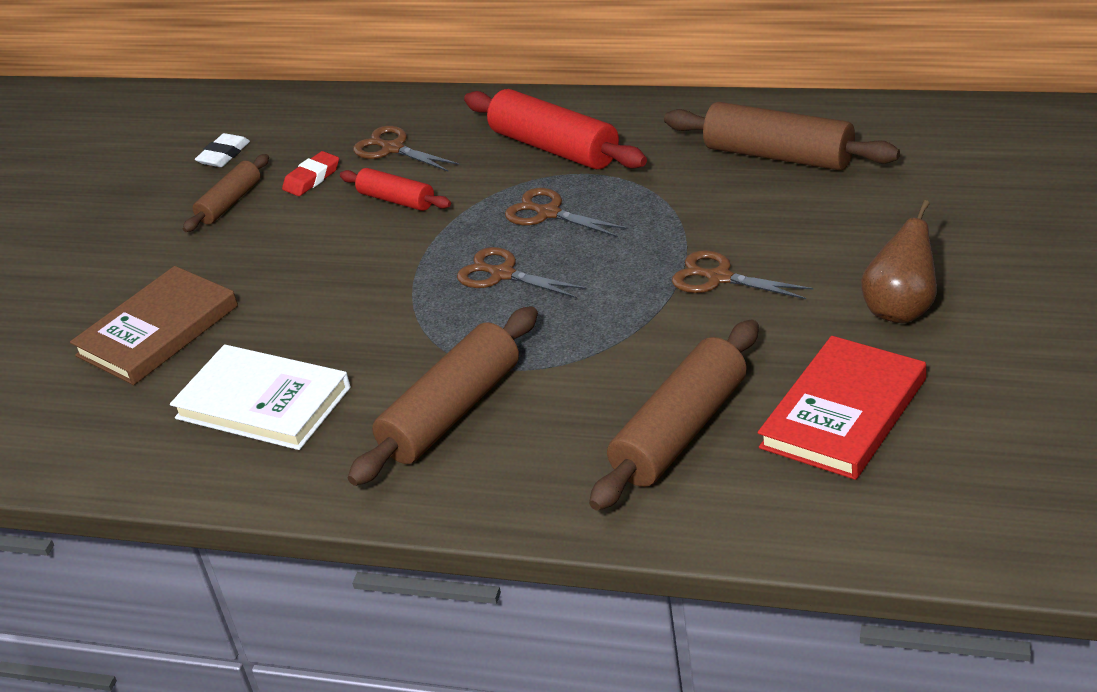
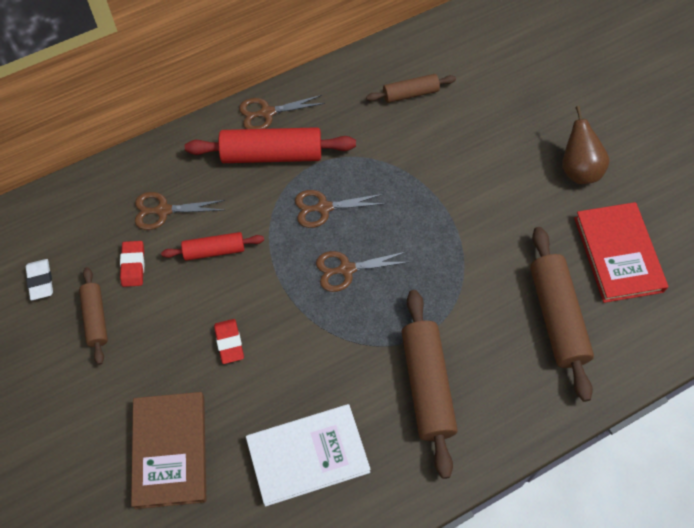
camera: 50 degrees left, 25 degrees up
brown rolling pin [664,102,900,170] -> brown rolling pin [366,74,456,103], size x0.57
brown scissors [672,250,813,299] -> brown scissors moved to [239,95,325,129]
none -> red eraser [214,319,244,364]

